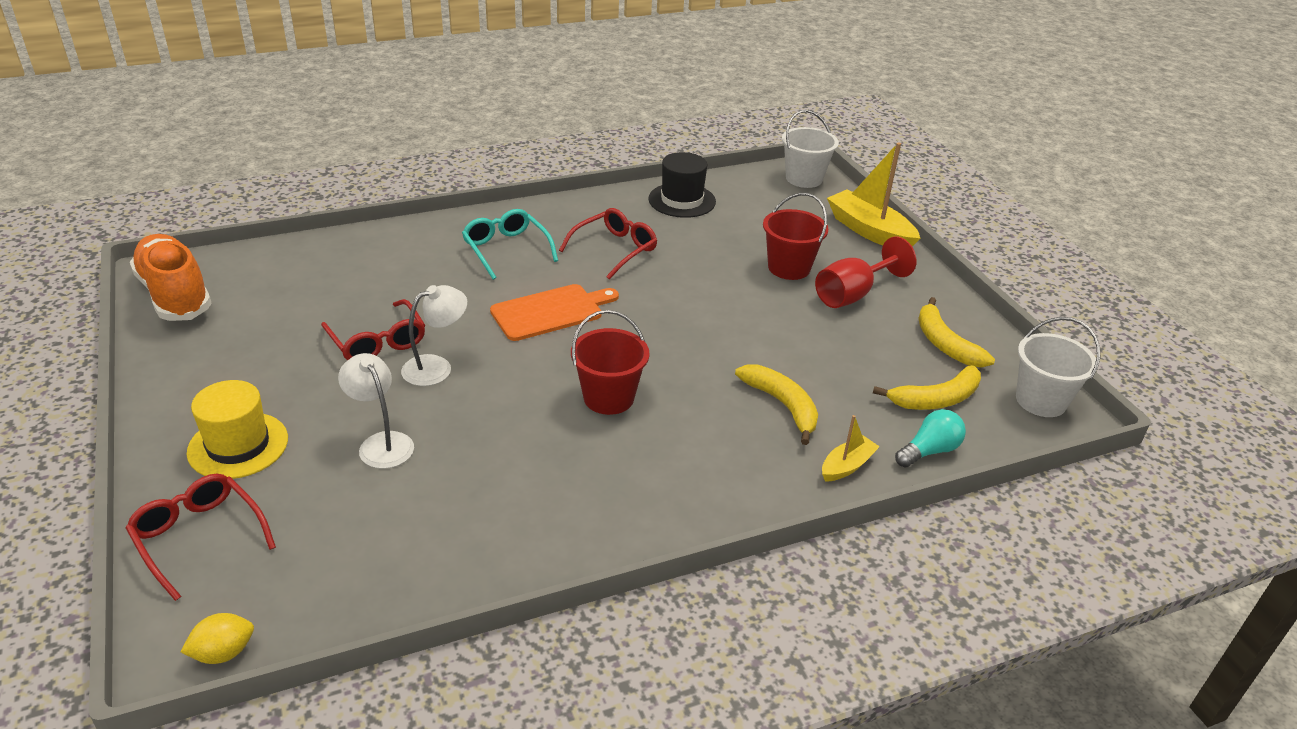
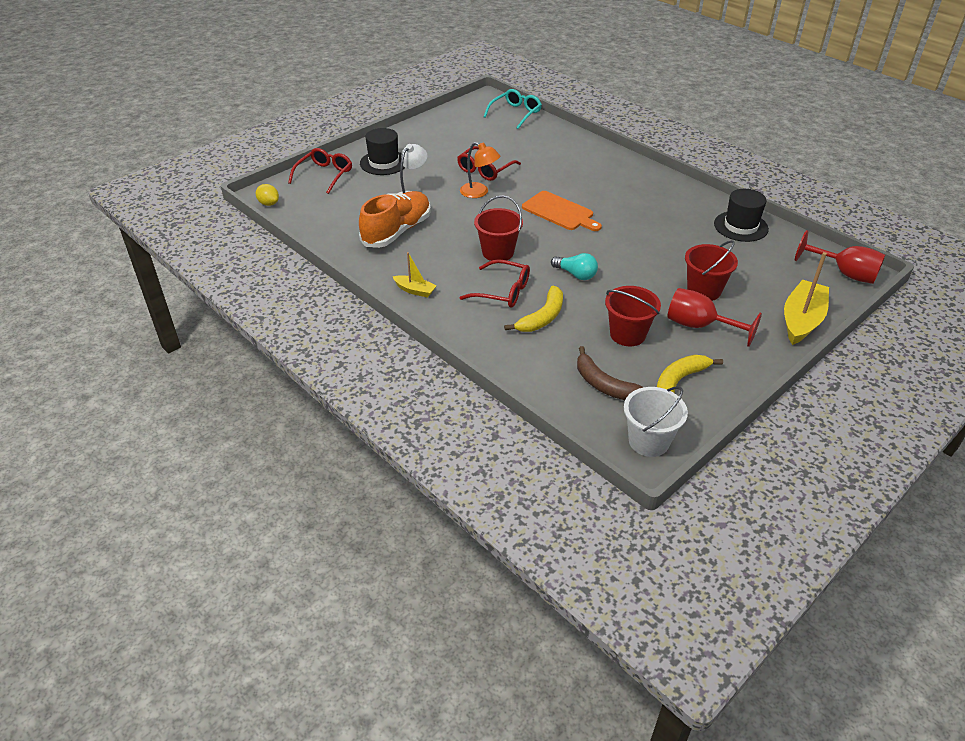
camera: 70 degrees right, 5 degrees up
orange shoe [130,234,211,321] -> orange shoe moved to [359,191,431,248]
yellow hat [186,380,288,479] -> black hat [360,128,405,175]
white lamp [401,285,467,386] -> orange lamp [460,142,500,198]
turquoise glasses [462,209,558,280] -> turquoise glasses moved to [484,89,542,129]
red glasses [559,208,657,279] -> red glasses moved to [459,259,530,308]
white bucket [782,110,839,188] -> red goblet [795,230,885,284]
yellow boat [822,415,880,482] -> yellow boat moved to [393,252,437,298]
yellow banana [873,365,981,410] -> brown banana [577,346,643,400]
turquoise light bulb [895,409,966,468] -> turquoise light bulb moved to [551,253,598,280]
none -> red bucket [605,286,661,346]

